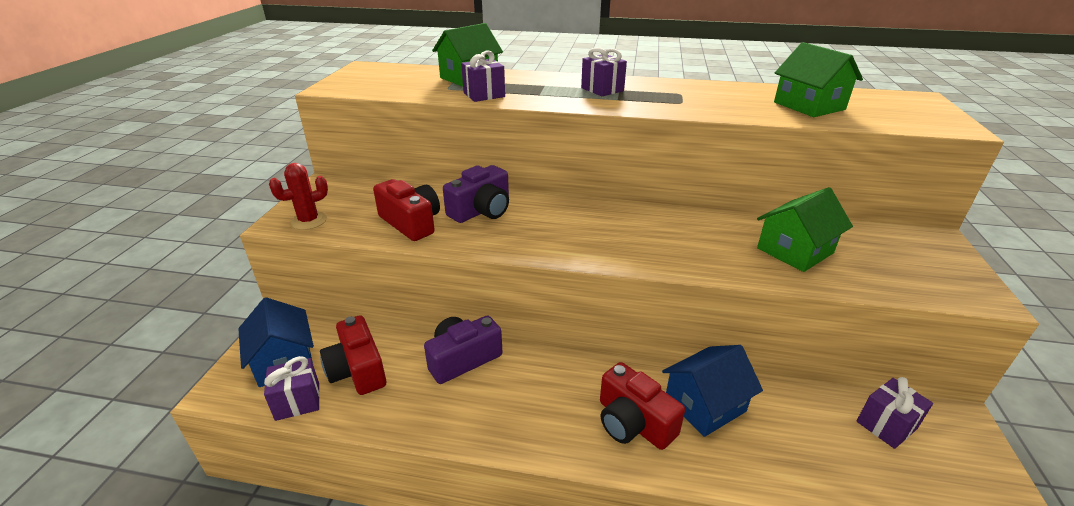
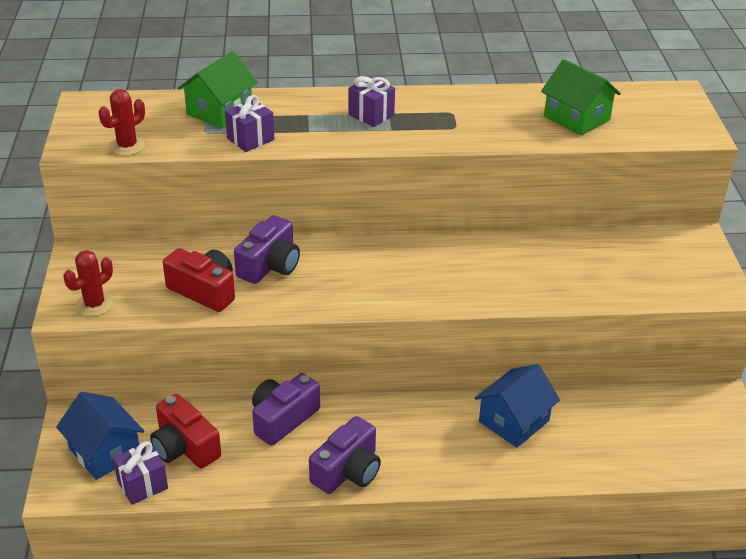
camera: 15 degrees left, 5 degrees up
red camera [600,362,685,450] -> none
green house [757,187,853,272] -> none
purple gift [857,377,933,449] -> none
none -> red cactus [99,89,145,156]
none -> purple camera [309,416,381,494]

